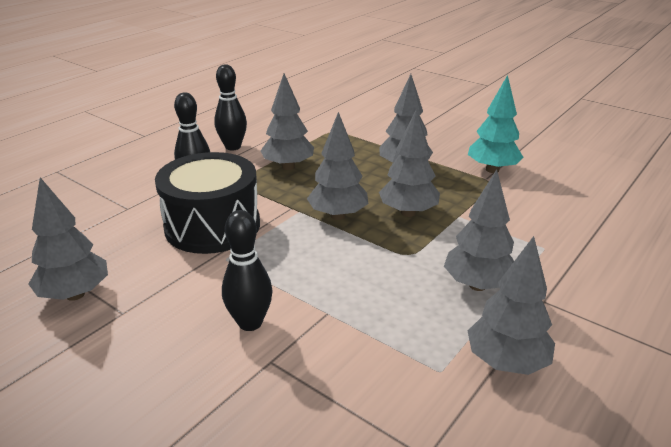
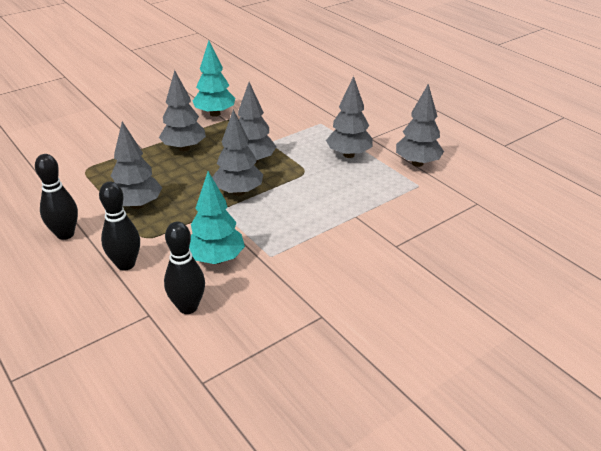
camera: 75 degrees left, 5 degrees up
grey tree [29,177,108,301] -> none
black drum [155,152,260,254] -> turquoise tree [189,171,245,264]
black bowling pin [222,210,273,331] -> black bowling pin moved to [164,222,205,314]

